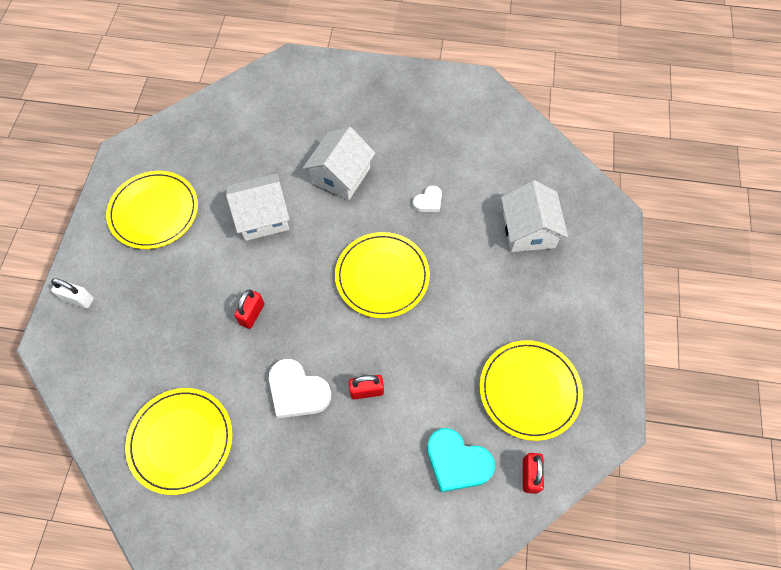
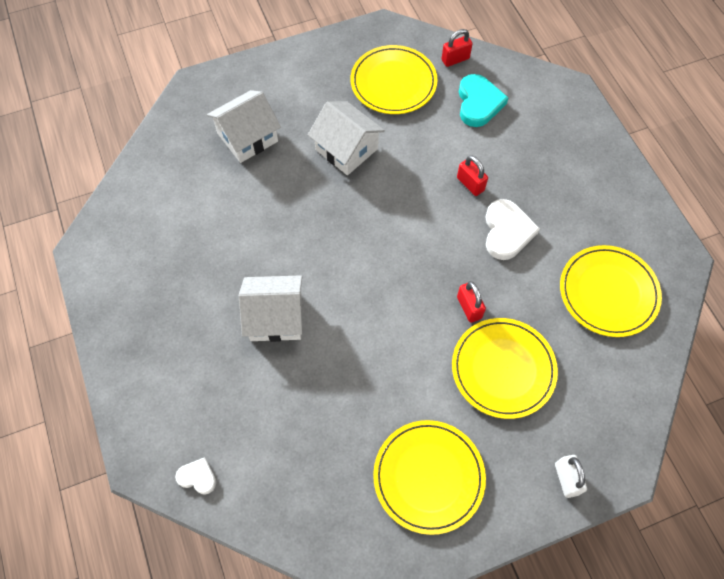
camera: 120 degrees left, 0 degrees up
white house [226,174,290,241] -> white house moved to [308,101,385,175]
red padlock [234,289,264,329] -> red padlock turned 75 degrees clockwise [457,281,486,323]
yellow plate [335,232,430,318] -> yellow plate moved to [452,318,558,419]
white heart [413,186,442,212] -> white heart moved to [175,457,216,495]

